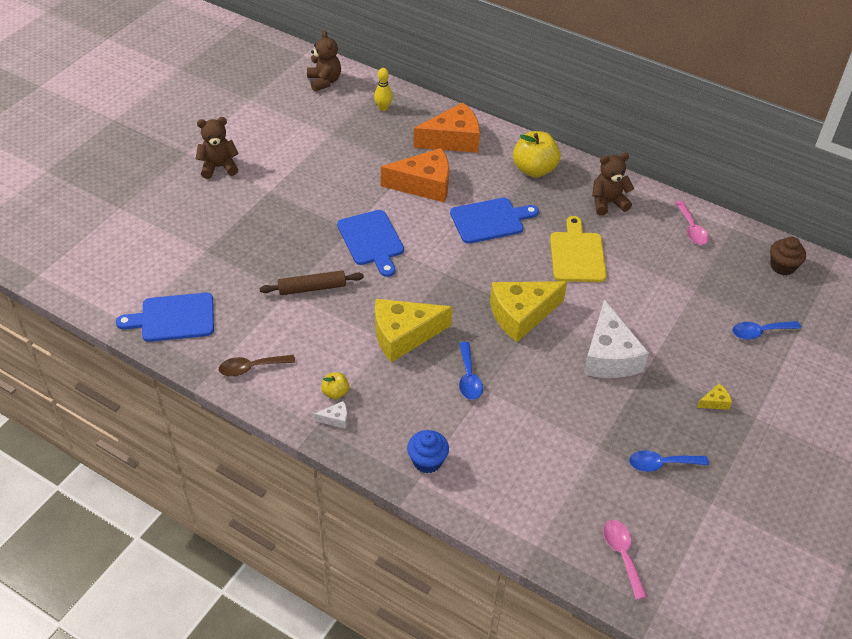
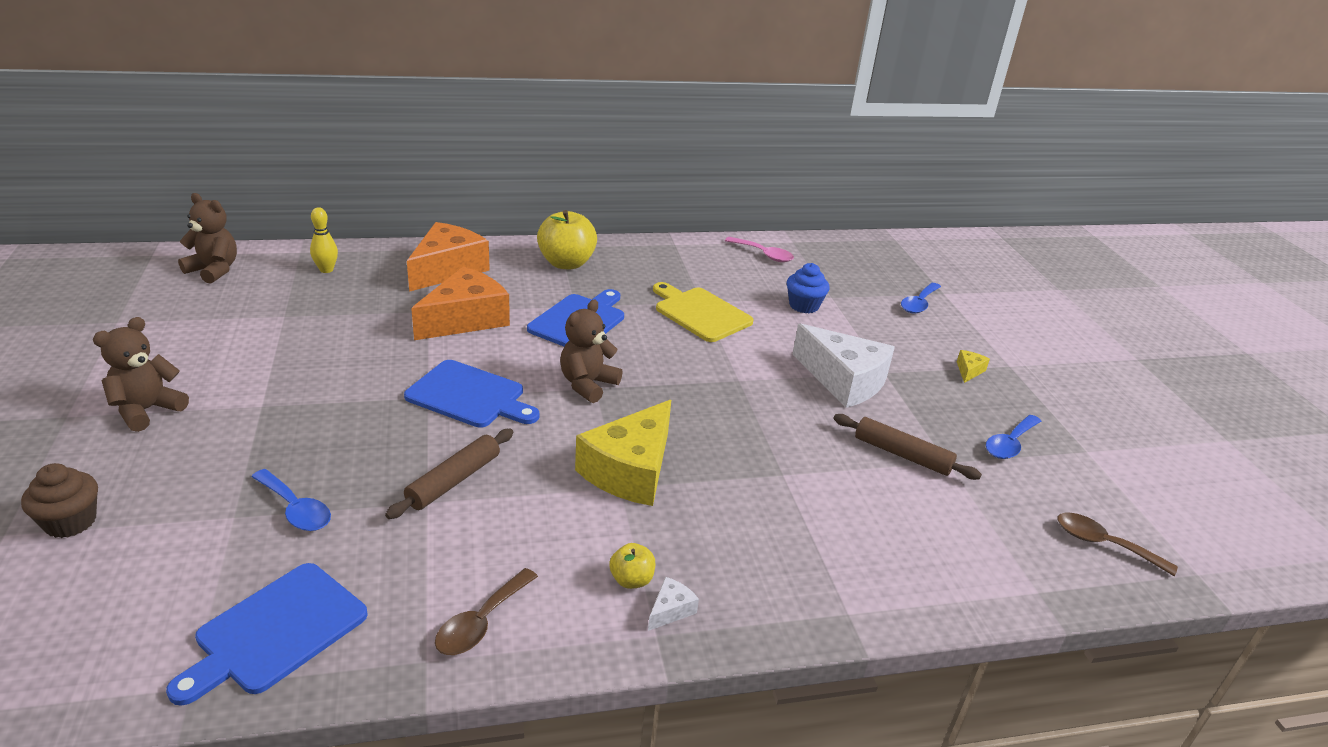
camera: 45 degrees left, 15 degrees down
blue cupcake [407,430,449,473] -> blue cupcake moved to [787,263,830,313]
blue spoon [459,342,483,400] -> blue spoon moved to [251,469,331,531]
yellow cheese [490,281,567,342] -> none
brown teddy bear [592,153,634,215] -> brown teddy bear moved to [560,300,623,403]
pink spoon [603,520,647,600] -> brown spoon [1057,513,1178,576]
brown cupcake [770,237,806,275] -> brown cupcake moved to [21,463,98,538]
none -> brown rolling pin [833,414,982,480]

